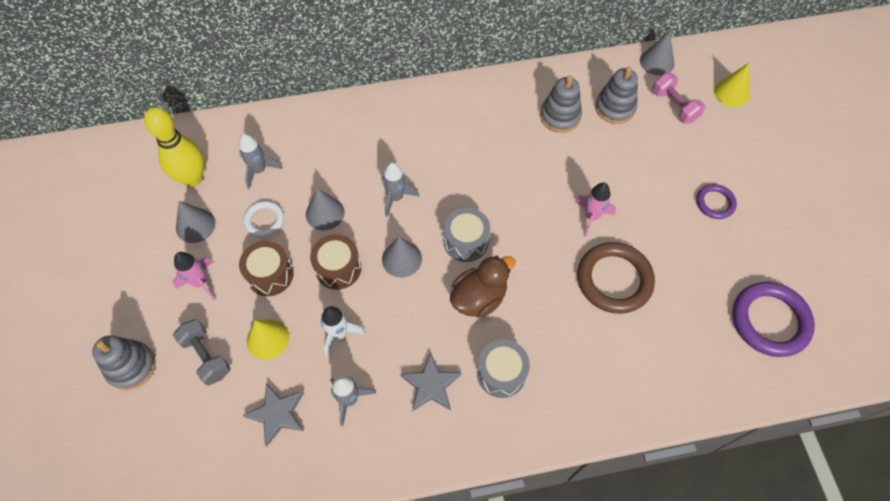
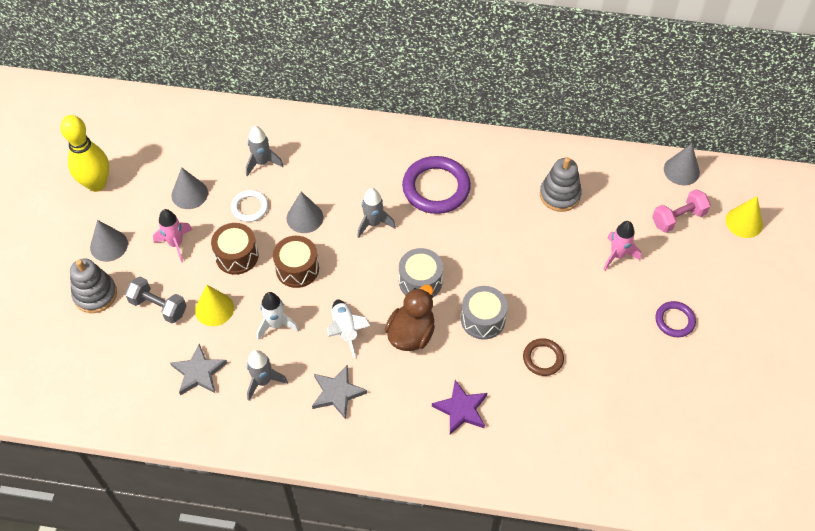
camera: 20 degrees right, 5 degrees down
yellow bowling pin [144,107,204,187] -> yellow bowling pin moved to [60,115,109,192]
grey dumbbell [173,319,231,385] -> grey dumbbell turned 45 degrees counterclockwise [125,277,187,323]
grey cone [382,236,422,277] -> grey cone moved to [90,220,128,262]
brown duck [450,255,516,318] -> brown duck turned 45 degrees counterclockwise [385,285,435,351]
grey drum [477,339,530,398] -> grey drum moved to [461,286,508,340]
pink rocket [575,182,616,237] -> pink rocket moved to [603,221,641,271]
brown ring [577,242,655,314] -> brown ring [523,338,564,376], size x0.54
grey stacking toy [595,66,638,124] -> none
pink dumbbell [652,73,705,124] -> pink dumbbell turned 75 degrees clockwise [652,189,711,233]
purple ring [732,282,815,357] -> purple ring moved to [402,156,471,214]
none -> white rocket [327,299,371,358]
none -> purple star [432,380,487,434]

